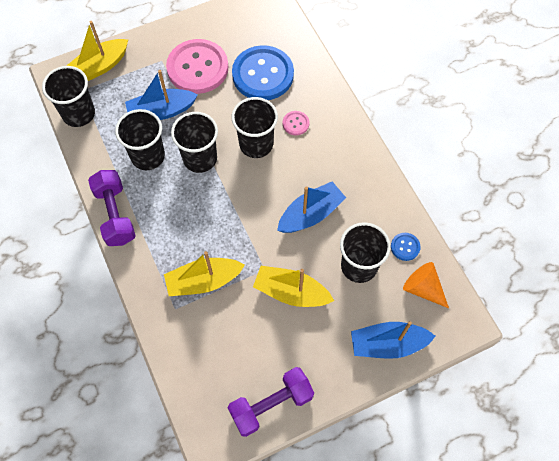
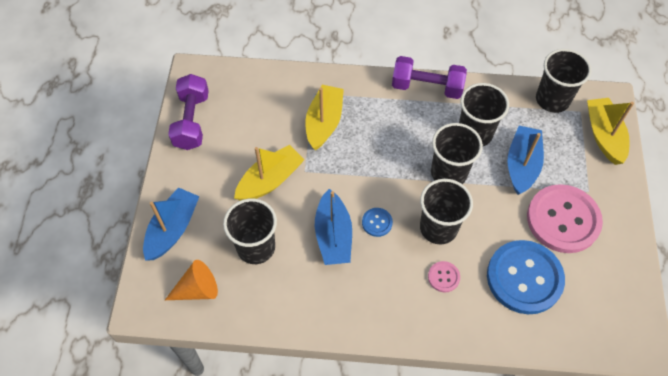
camera: 120 degrees right, 5 degrees down
blue button [391,233,420,261] -> blue button moved to [362,208,393,237]

